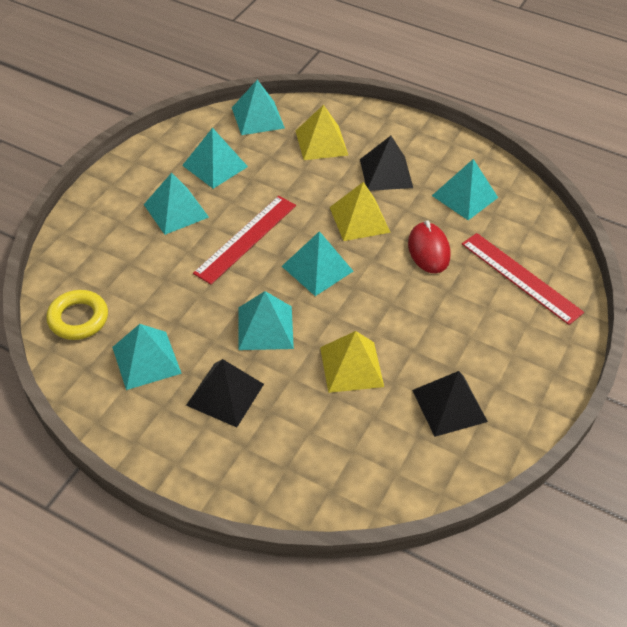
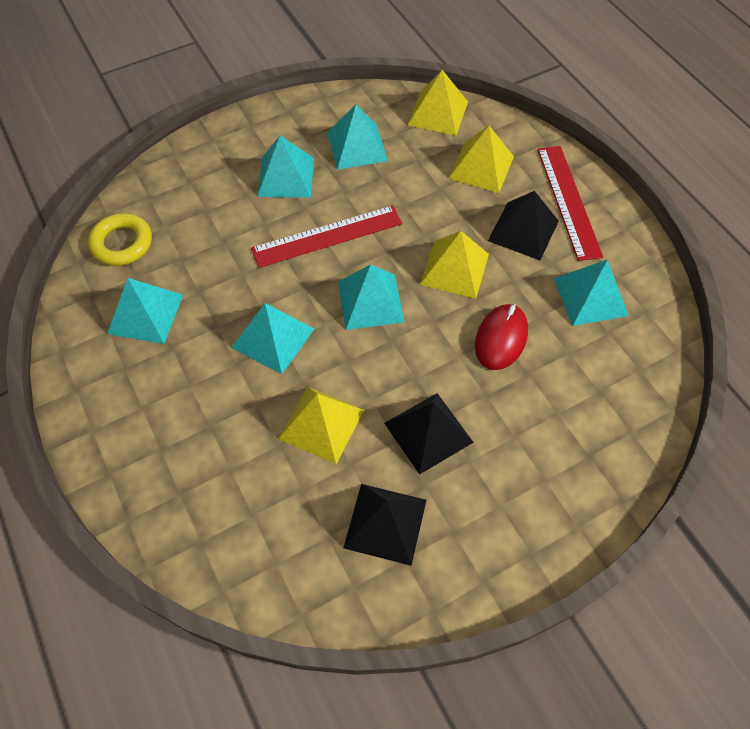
camera: 35 degrees right, 10 degrees up
black pyramid [186,359,264,427] -> black pyramid moved to [384,393,474,475]
turquoise pyramid [232,80,285,135] -> yellow pyramid [408,70,468,136]
red ruler [462,233,584,325] -> red ruler moved to [538,146,603,261]

